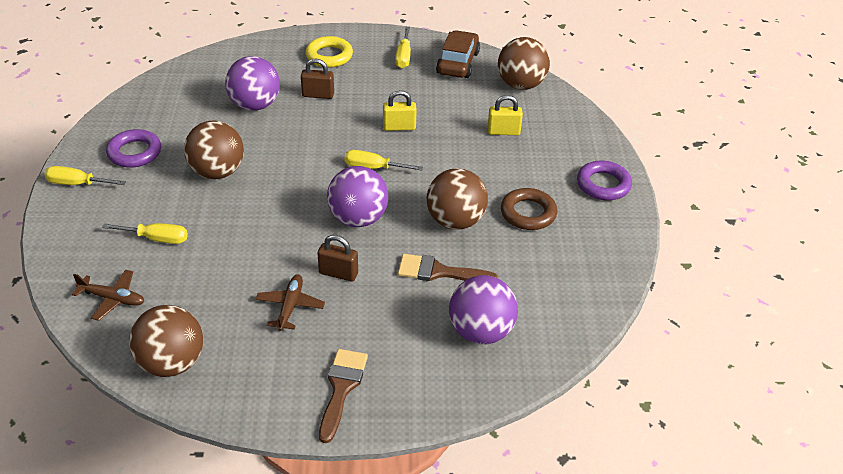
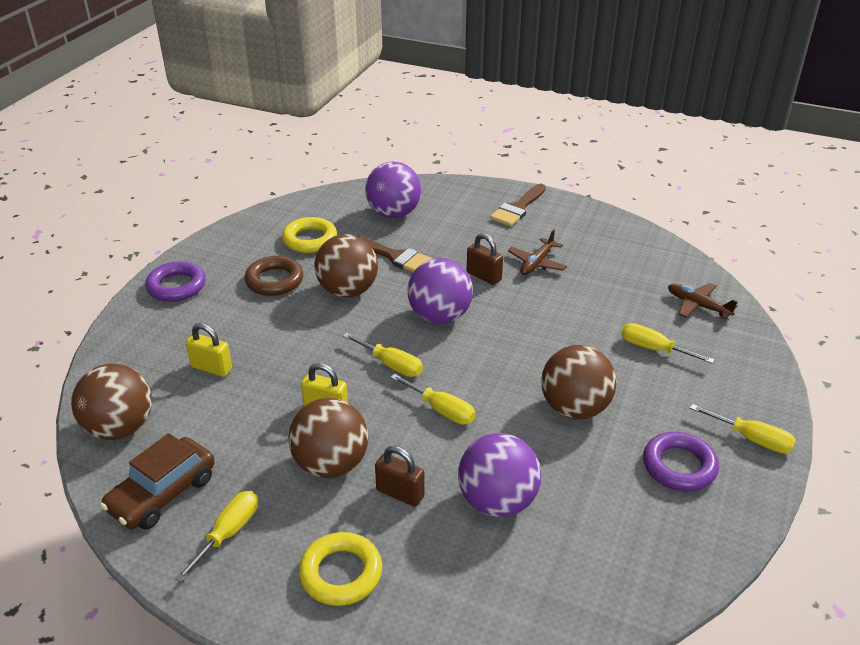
camera: 155 degrees left, 5 degrees down
brown ball [129,305,203,377] -> brown ball moved to [288,398,368,478]
none -> yellow ring [282,217,337,253]
none -> yellow screwdriver [390,374,475,425]

